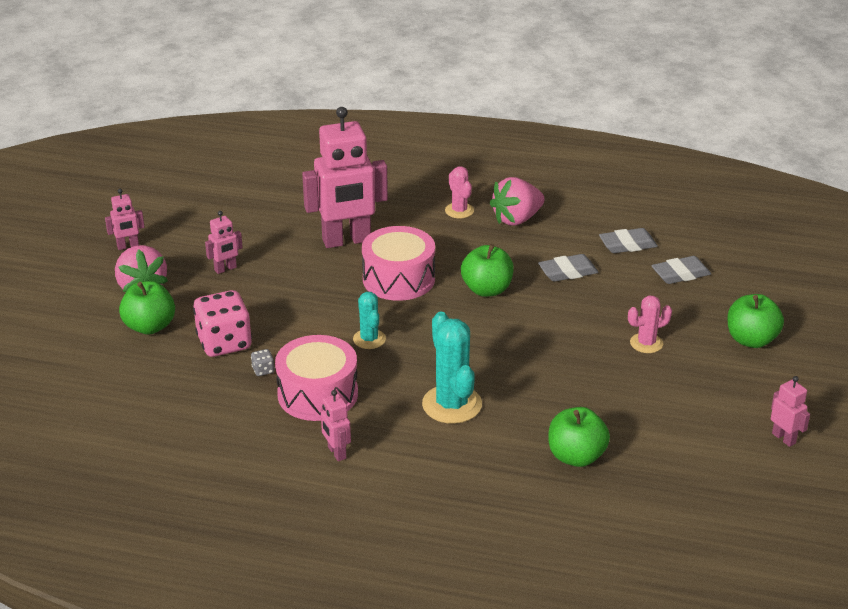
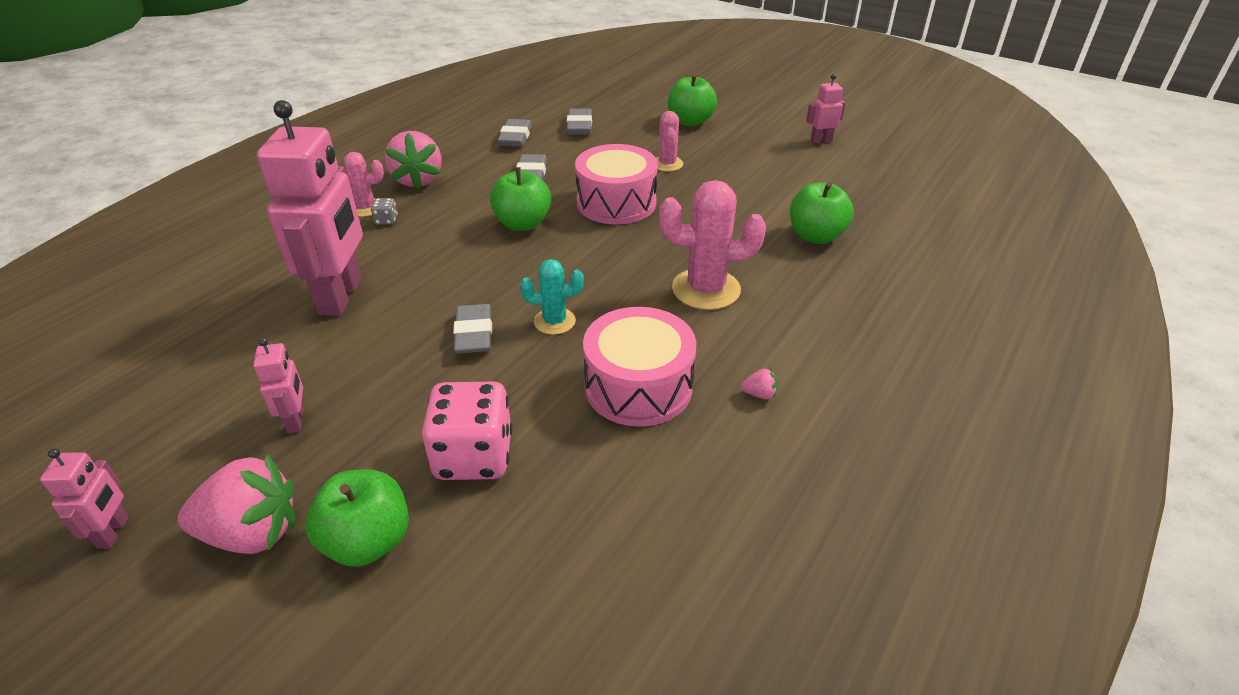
camera: 70 degrees left, 5 degrees up
grey dice [251,349,275,376] -> grey dice moved to [371,198,398,225]
pink robot [321,390,351,461] -> pink strawberry [741,368,778,399]
pink drum [362,226,435,301] -> pink drum moved to [575,144,658,225]
turquoise cactus [422,312,482,424] -> pink cactus [659,180,766,310]
none -> grey eraser [453,304,492,354]

